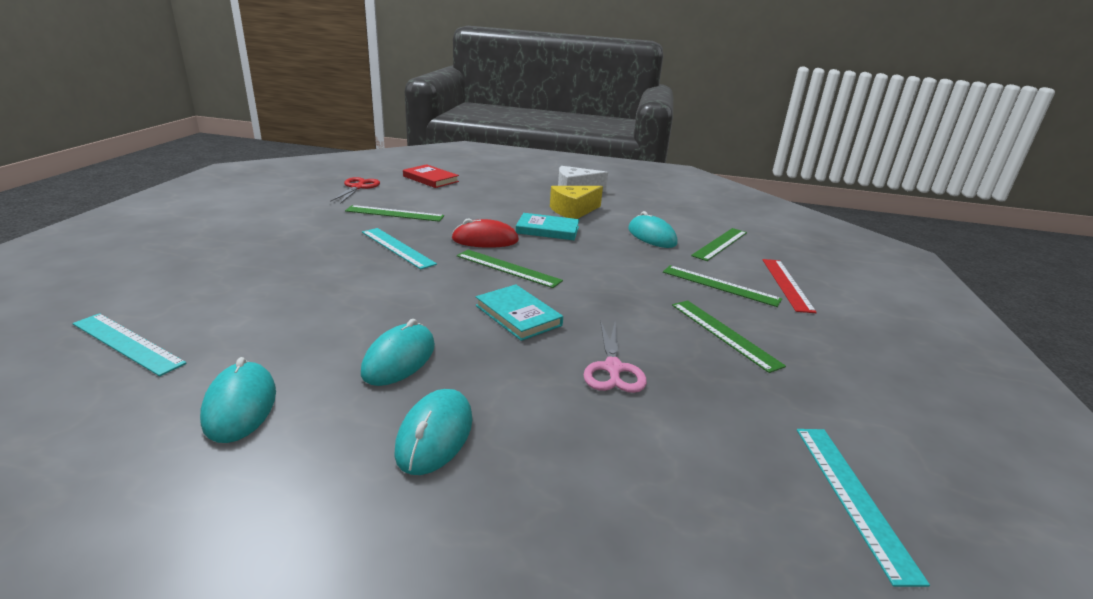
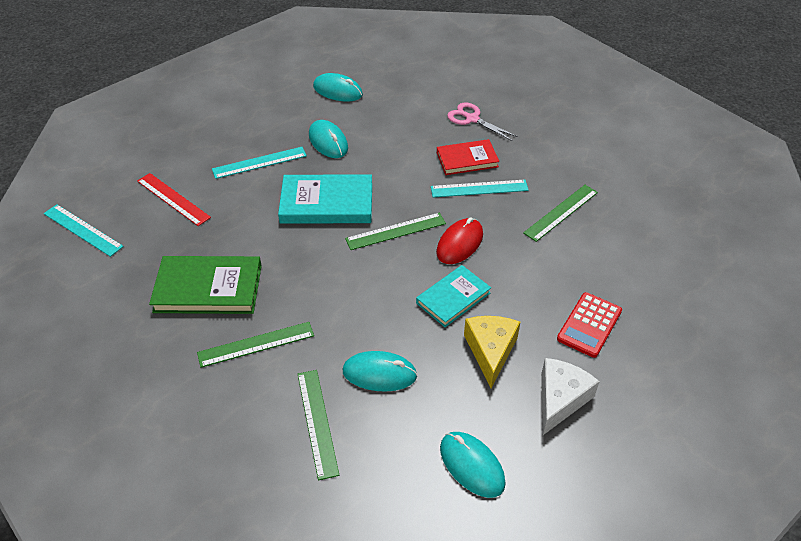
camera: 130 degrees right, 20 degrees up
turquoise ruler [72,313,187,376] -> turquoise ruler moved to [212,147,307,179]
red scissors [330,177,380,204] -> none
turquoise mouse [394,389,472,475] -> turquoise mouse moved to [440,432,506,498]
red book [403,164,459,188] -> red book moved to [437,139,499,175]
turquoise book [476,284,563,341] -> turquoise book [278,174,372,224], size x1.55
pink scissors [584,322,647,393] -> pink scissors moved to [447,102,518,141]
green ruler [672,300,786,373] -> green book [149,256,262,314]
red ruler [763,259,817,313] -> red ruler moved to [137,173,211,226]
none -> red calculator [557,292,622,358]

